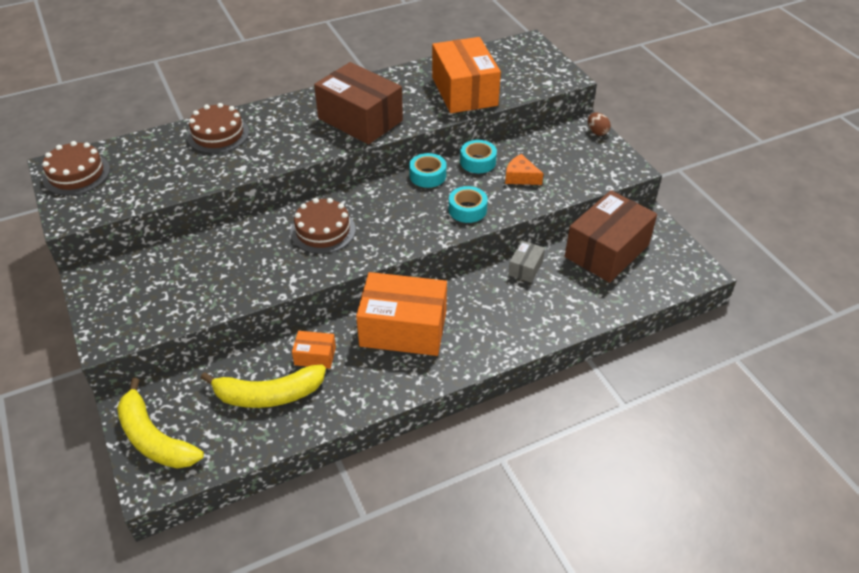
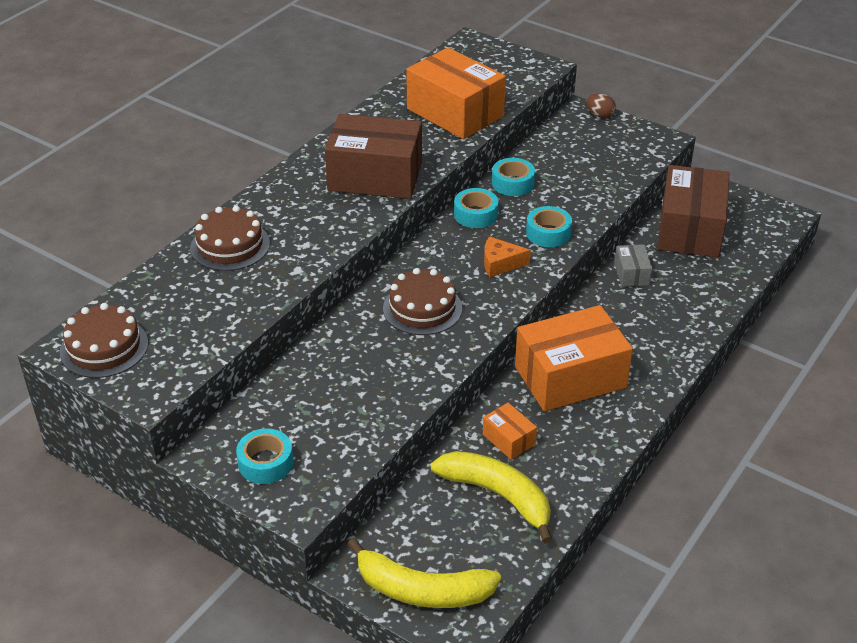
camera: 30 degrees left, 5 degrees down
yellow banana [201,364,326,408] -> yellow banana turned 105 degrees counterclockwise [431,451,552,544]
orange box [292,331,336,369] -> orange box turned 75 degrees clockwise [483,403,537,460]
orange cheese [505,154,543,185] -> orange cheese moved to [484,236,531,277]
none -> turquoise tape [236,428,293,484]

